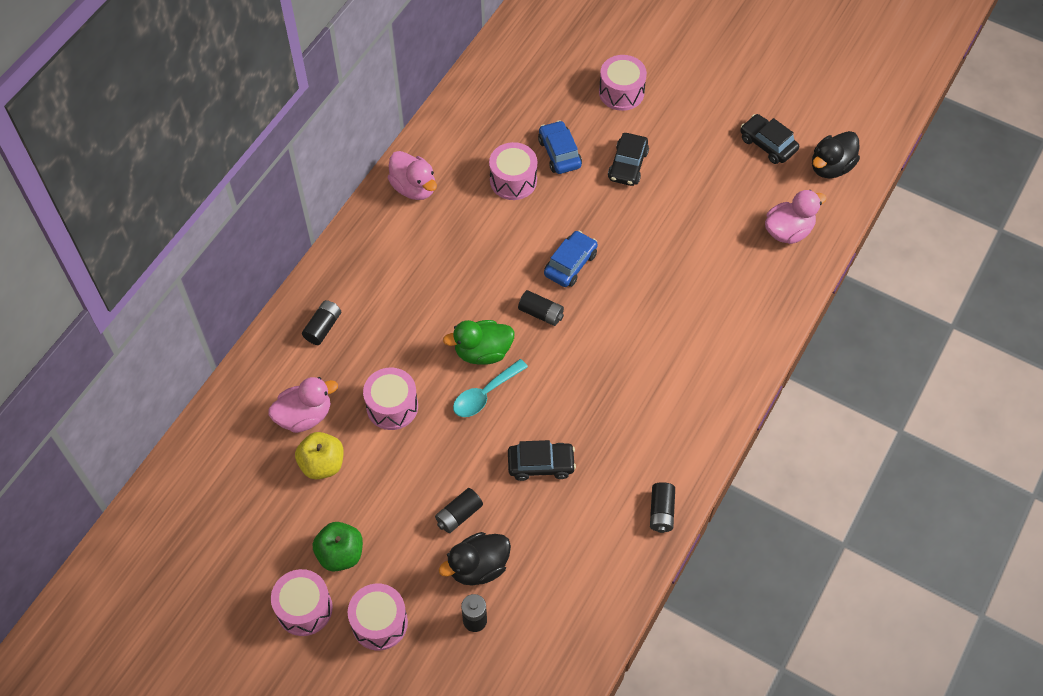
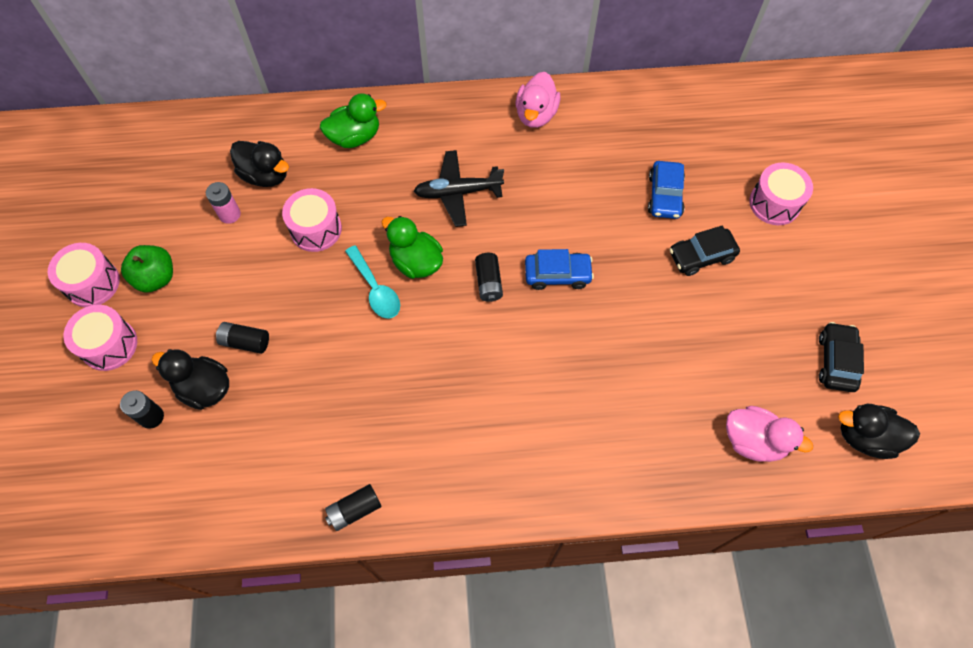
camera: 55 degrees right, 5 degrees up
pink duck [268,377,338,433] -> black duck [230,141,289,187]
yellow apple [295,432,344,479] -> pink battery [206,182,241,224]
black battery [302,300,341,345] -> green duck [320,93,387,148]
turquoise spoon [453,359,528,417] -> turquoise spoon turned 135 degrees counterclockwise [345,245,400,318]
pink drum [489,142,537,200] -> none
black car [508,440,576,481] -> none
blue car [538,120,582,174] -> blue car turned 150 degrees clockwise [648,161,685,219]
none -> black plane [414,150,504,227]

